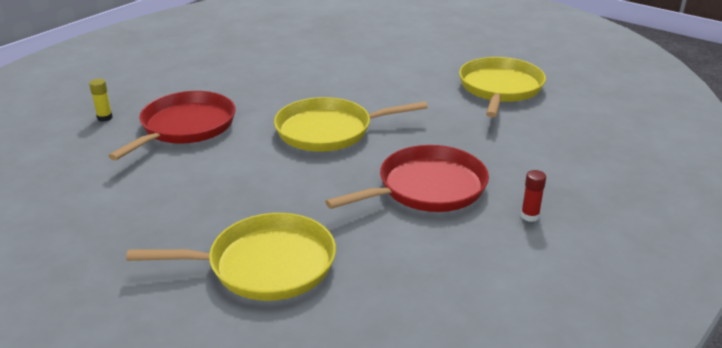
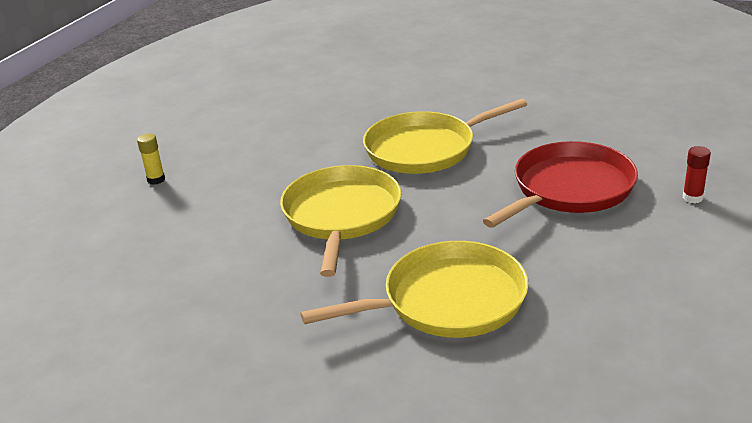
camera: 10 degrees left, 0 degrees up
red pan [108,91,235,161] -> none
yellow pan [459,57,546,117] -> yellow pan moved to [280,165,401,277]

